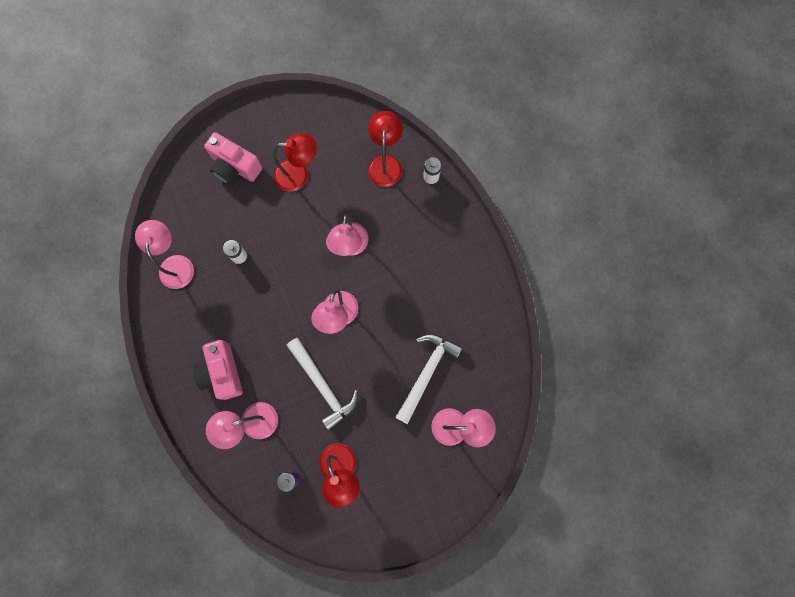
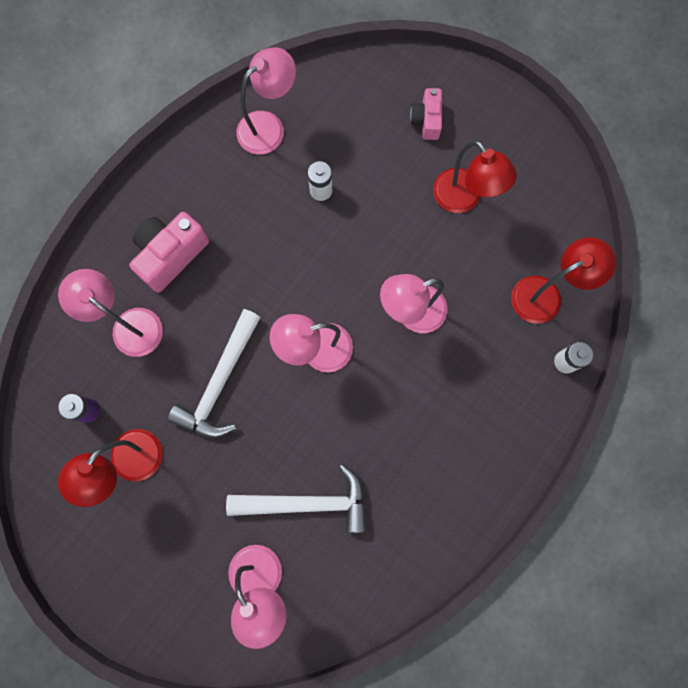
camera: 60 degrees right, 0 degrees up
pink camera [204,132,262,184] -> pink camera [410,88,442,140], size x0.61

